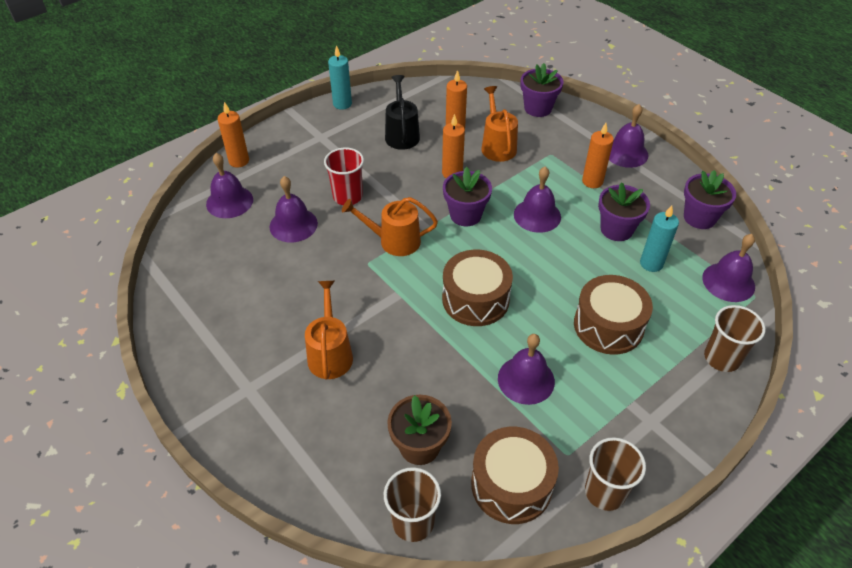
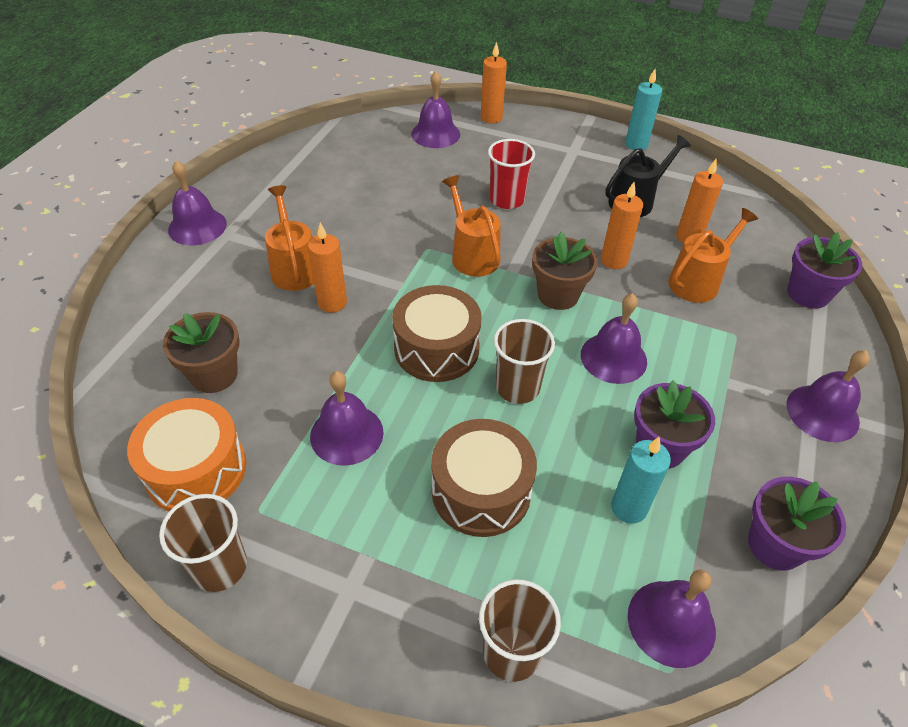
camera: 60 degrees right, 0 degrees up
purple bell [270,176,318,242] -> purple bell moved to [168,160,227,245]
orange watering can [305,281,353,380] -> orange watering can turned 75 degrees counterclockwise [265,185,314,291]
brown cup [384,467,441,542] -> brown cup moved to [494,319,555,404]
purple flower pot [443,167,492,226] -> brown flower pot [532,232,598,310]
brown drum [471,427,559,524] -> orange drum [127,398,246,511]
orange candle [582,123,614,188] -> orange candle moved to [308,223,347,313]

